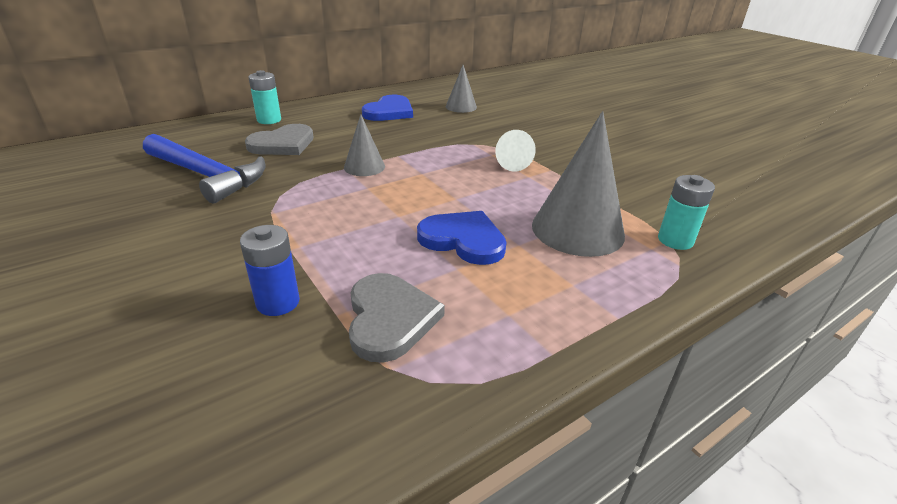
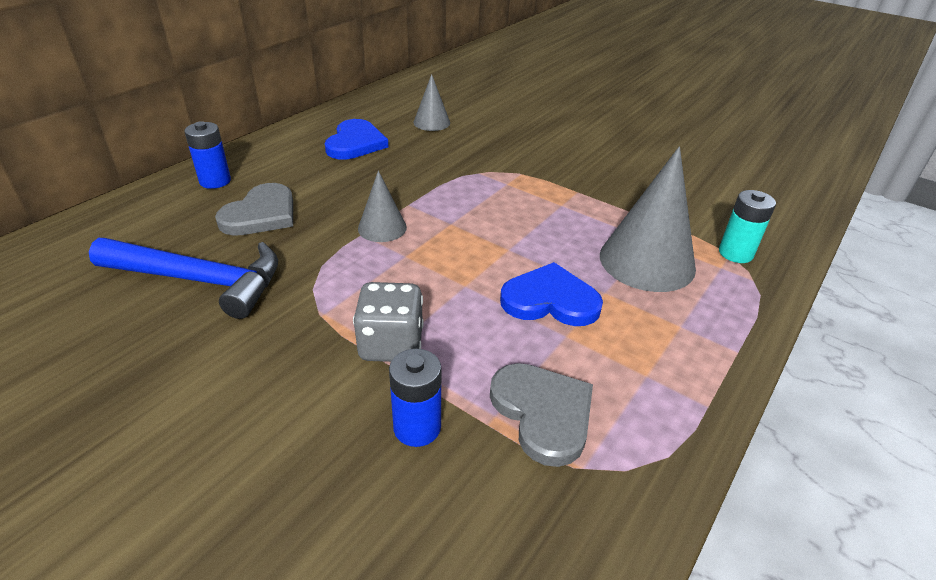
camera: 20 degrees left, 5 degrees up
turquoise battery [248,70,281,124] -> blue battery [185,121,231,189]
white cone [495,130,536,172] -> none
none -> grey dice [353,282,424,362]

